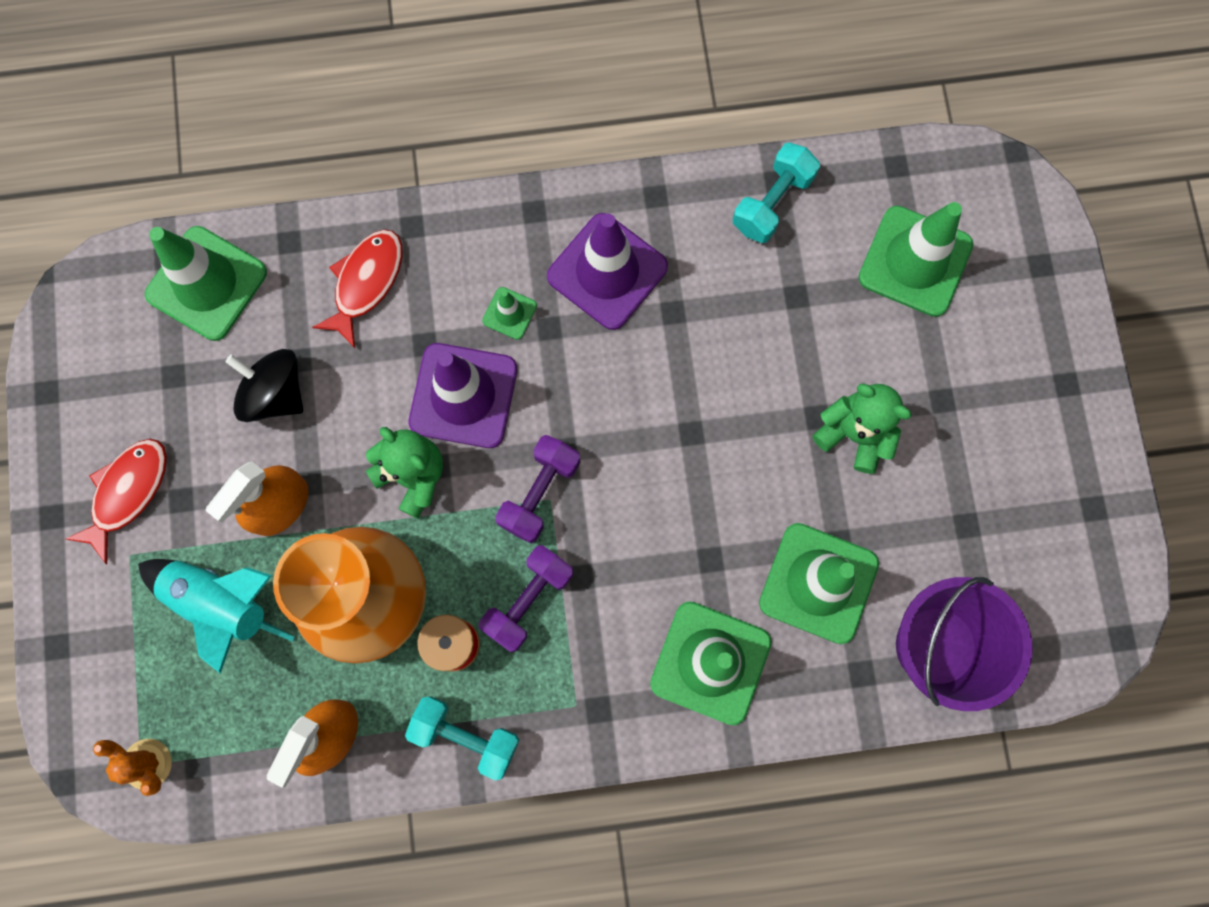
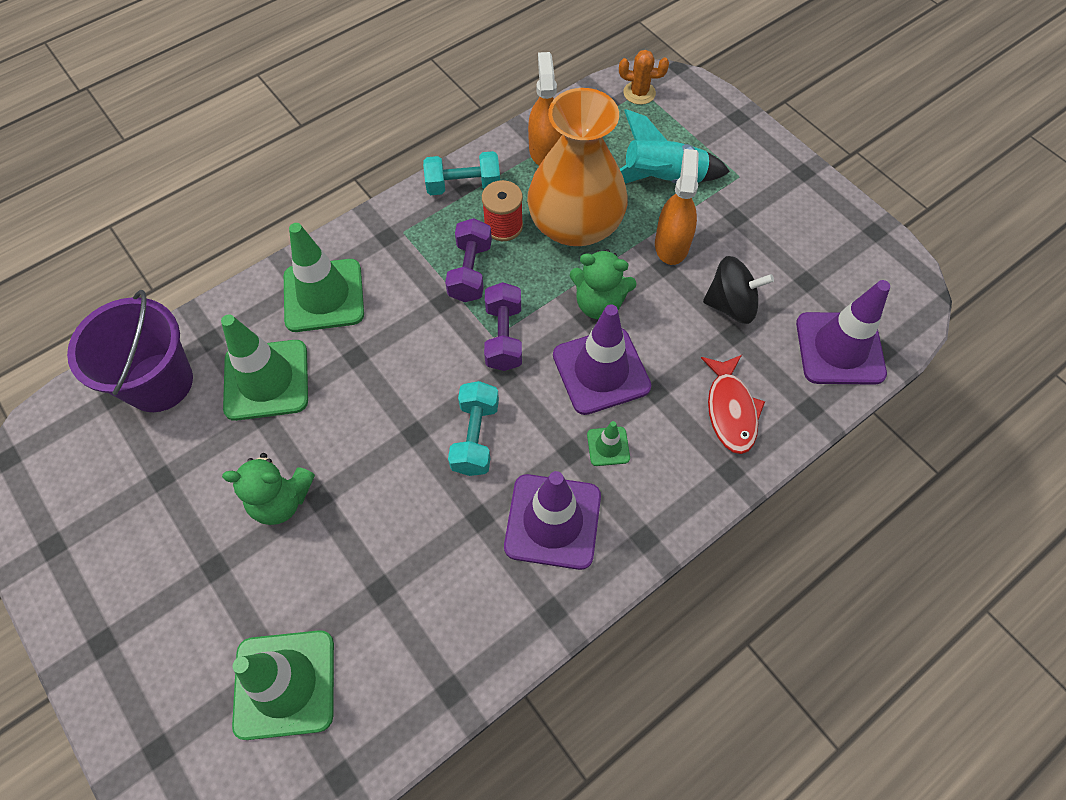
camera: 150 degrees right, 15 degrees down
red fish [66,439,167,564] -> none
green traffic cone [145,226,267,341] -> purple traffic cone [796,280,890,385]
turquoise dumbbell [733,143,820,243] -> turquoise dumbbell moved to [448,381,499,476]

